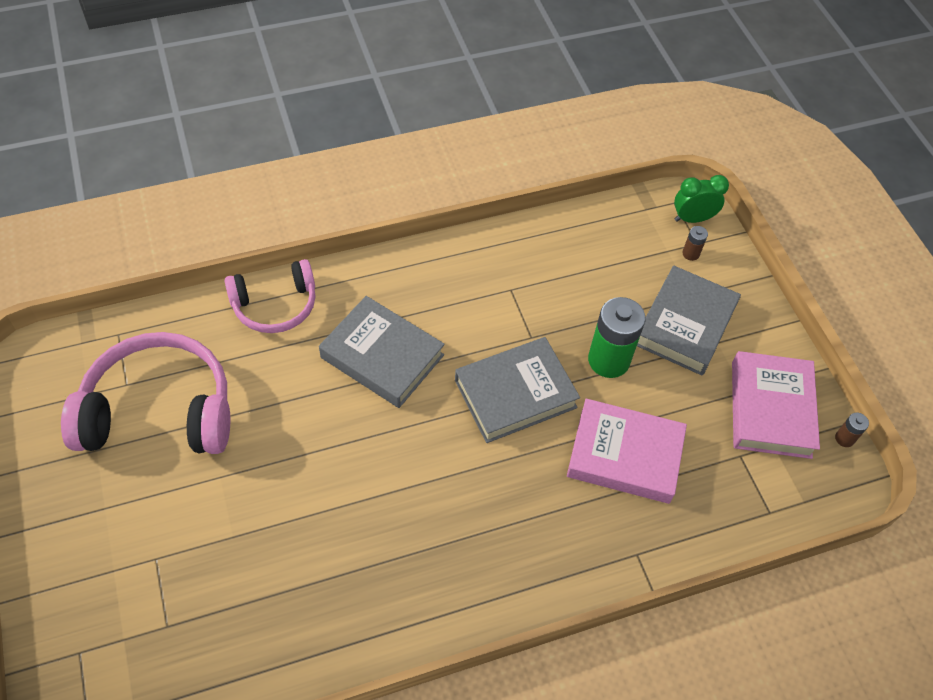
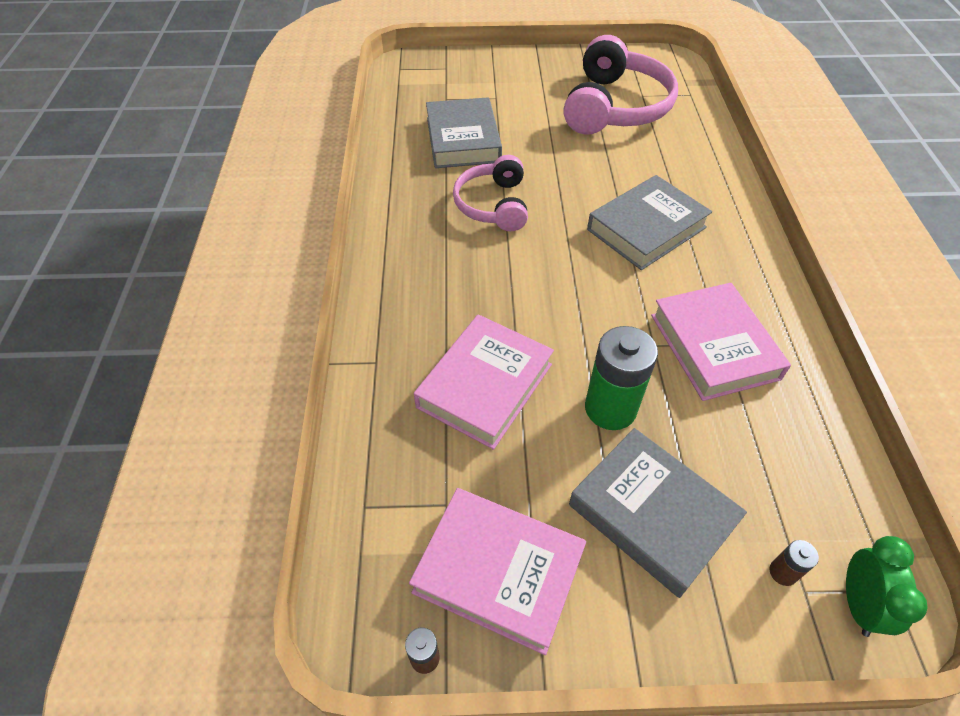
camera: 110 degrees right, 5 degrees down
pink headphones [225,259,315,333] -> pink headphones moved to [453,155,528,231]
grey book [455,337,580,443] -> grey book moved to [426,97,502,168]
none -> pink book [651,283,791,401]

